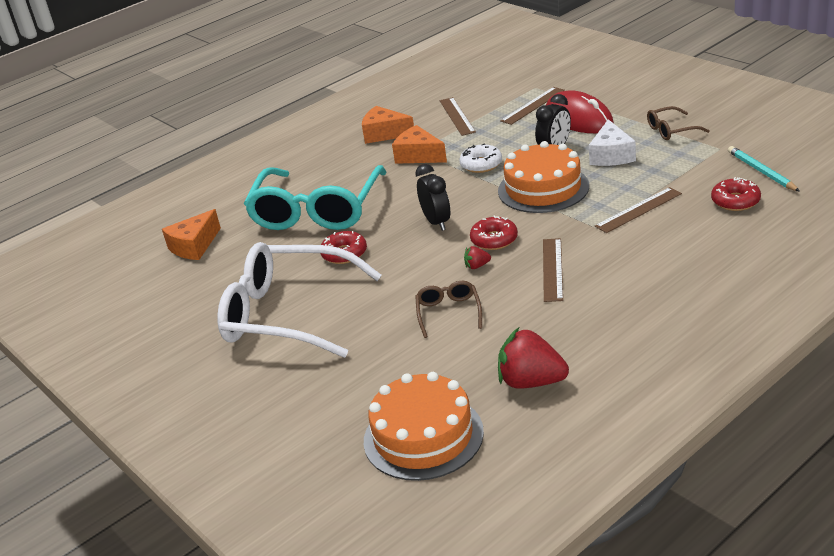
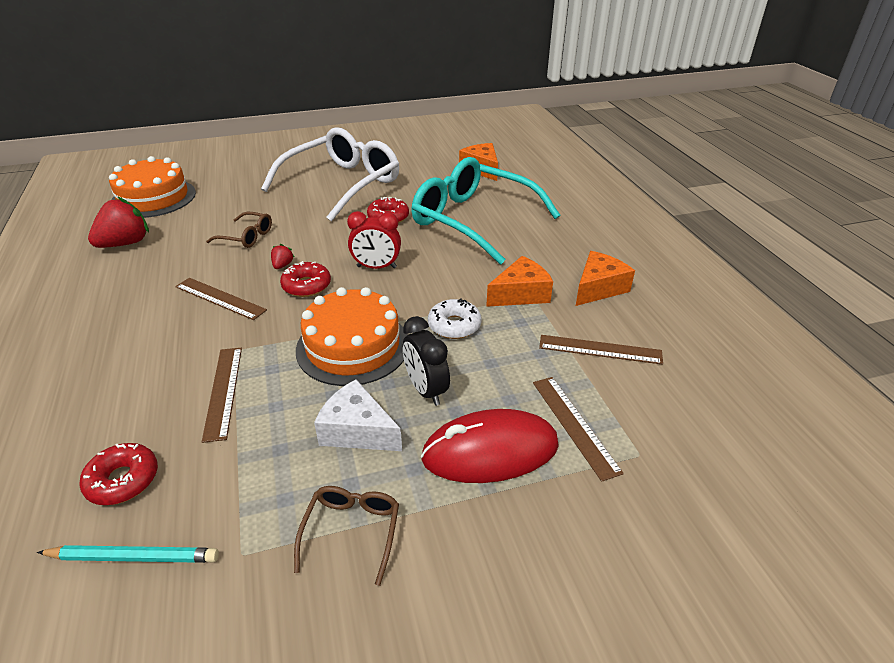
camera: 110 degrees right, 5 degrees up
black clock [415,164,450,231] -> red clock [347,211,401,269]

